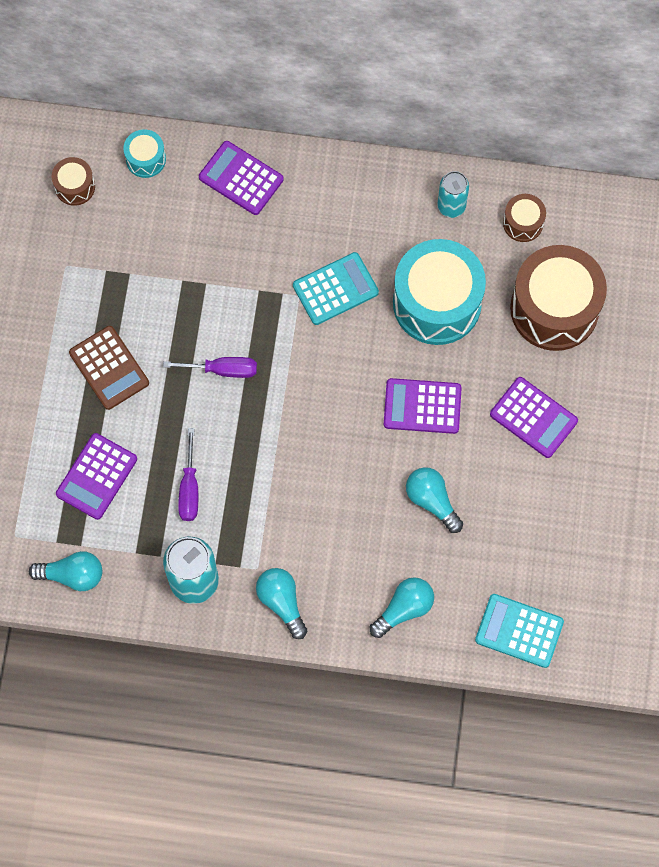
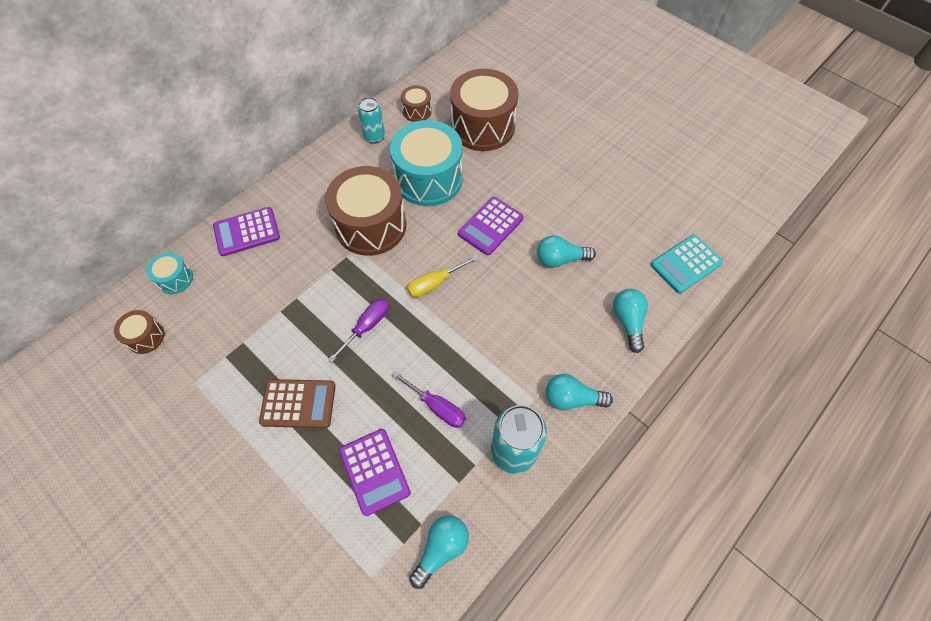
camera: 55 degrees left, 10 degrees down
turquoise calculator [293,252,379,325] -> brown drum [325,166,406,256]
purple calculator [490,377,578,458] -> none
none -> yellow screwdriver [407,255,478,297]

